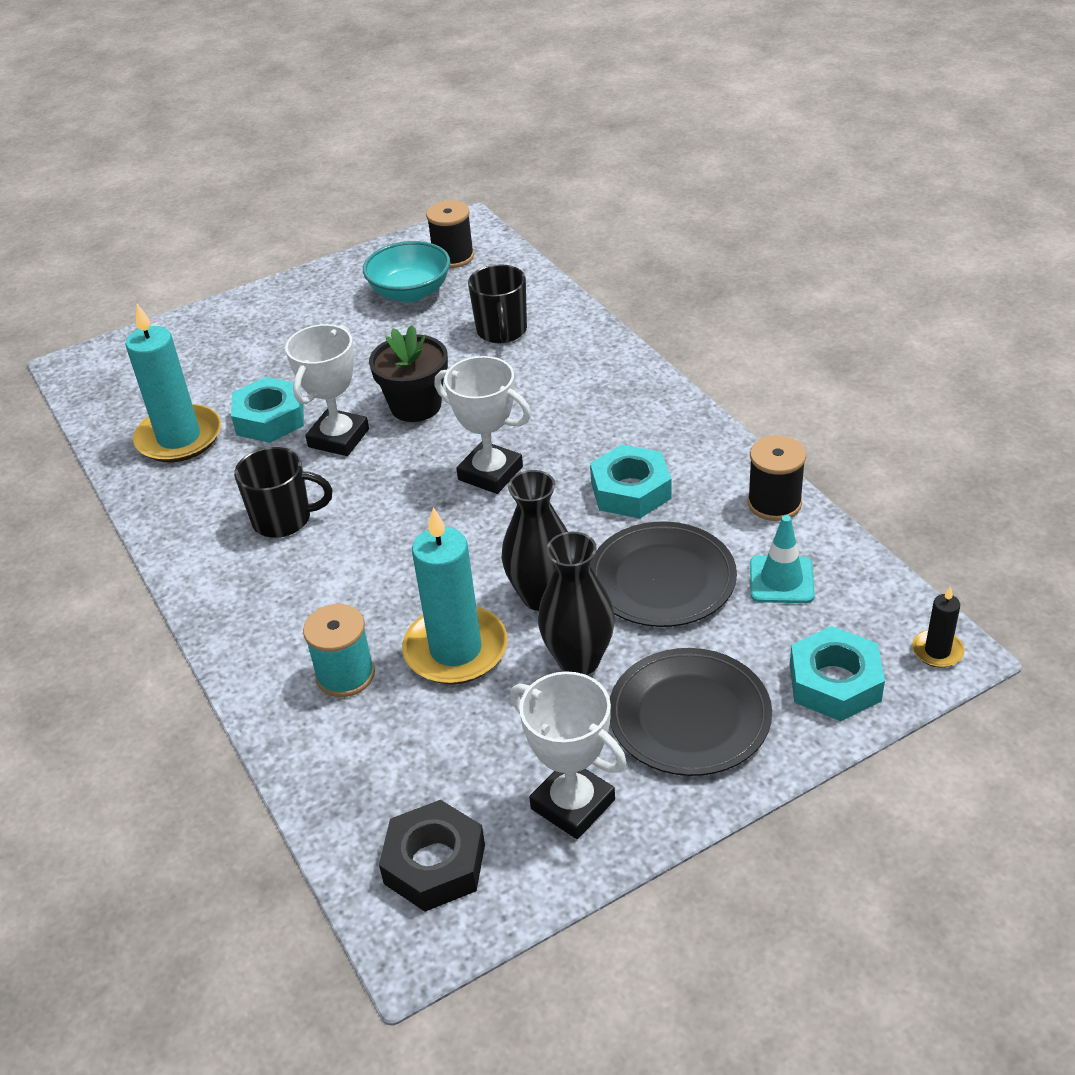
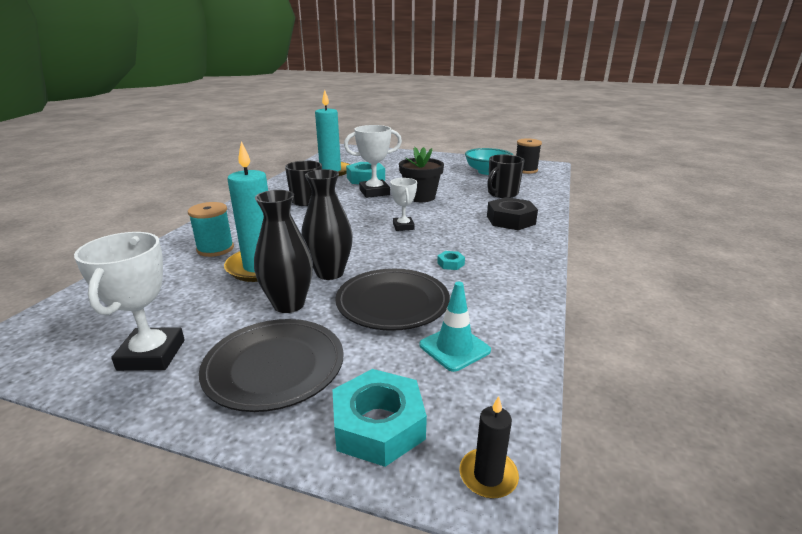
camera: 45 degrees right, 15 degrees down
black nut [379,800,485,912] -> black nut moved to [487,197,538,230]
white trophy [434,356,531,494] -> white trophy [390,178,417,231], size x0.62
turquoise nut [590,444,671,519] -> turquoise nut [437,251,465,270], size x0.45
black spool [747,436,806,521] -> none

